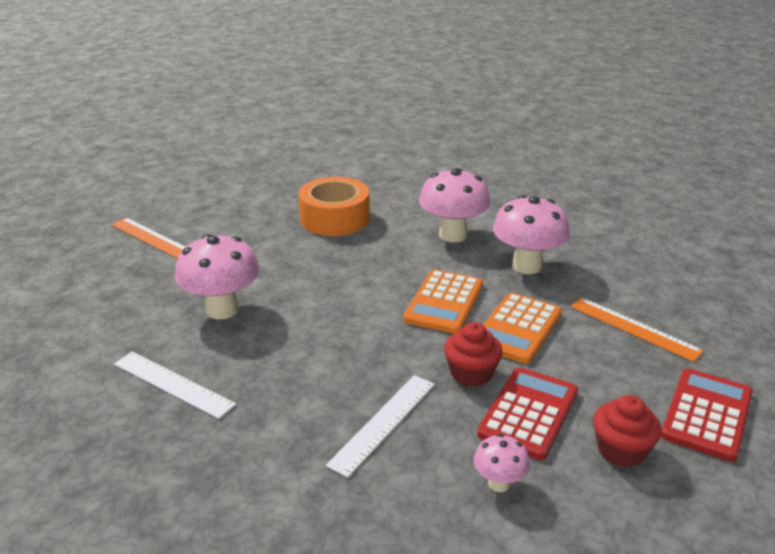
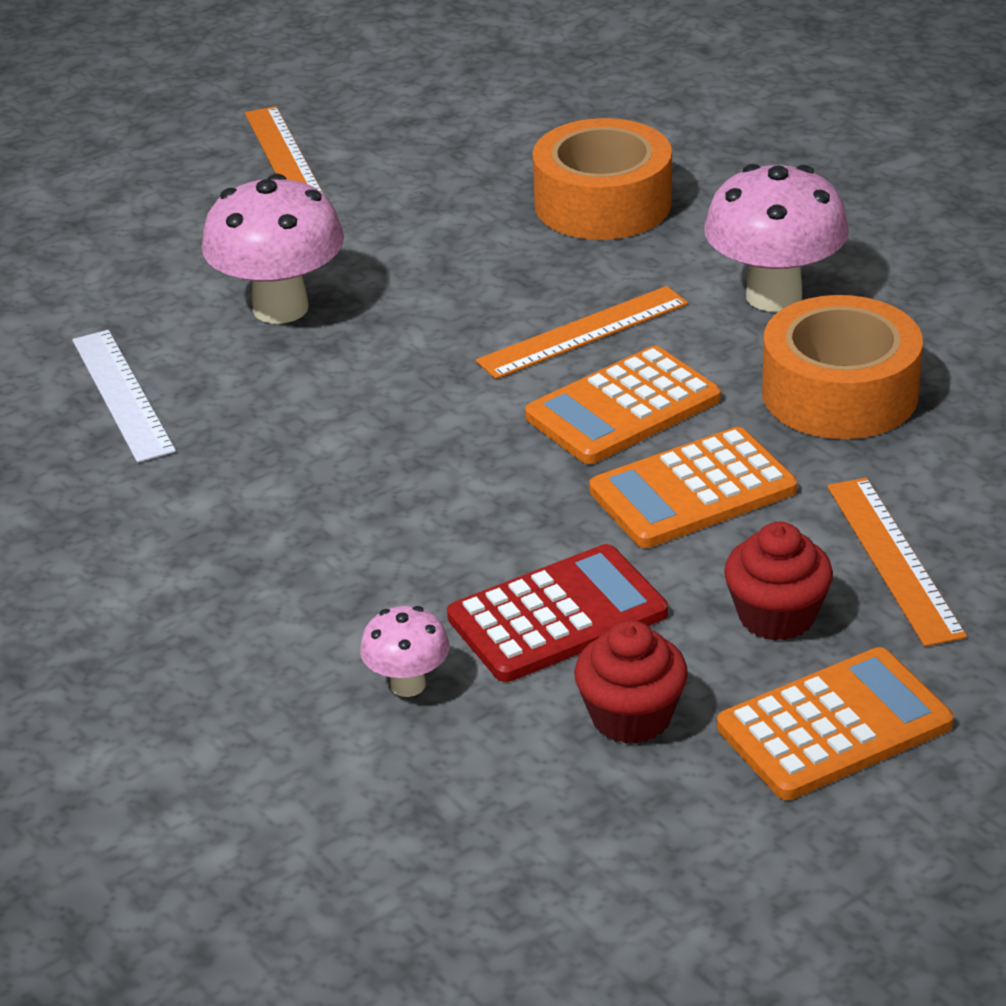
camera: 35 degrees right, 5 degrees up
white ruler [326,375,435,478] -> none
red cupcake [444,322,503,387] -> red cupcake moved to [724,522,833,641]
pink mushroom [493,195,570,274] -> orange tape [762,295,923,439]
red calculator [661,368,753,462] -> orange calculator [717,647,954,800]
none -> orange ruler [476,286,688,379]

